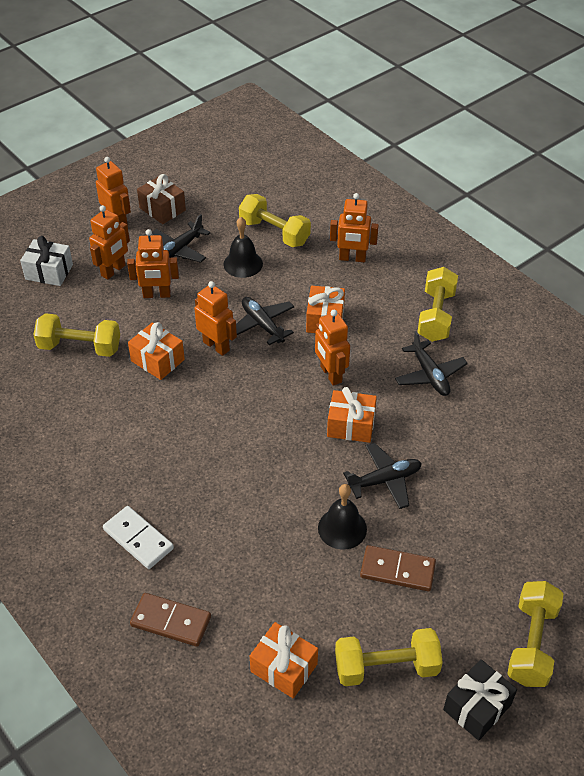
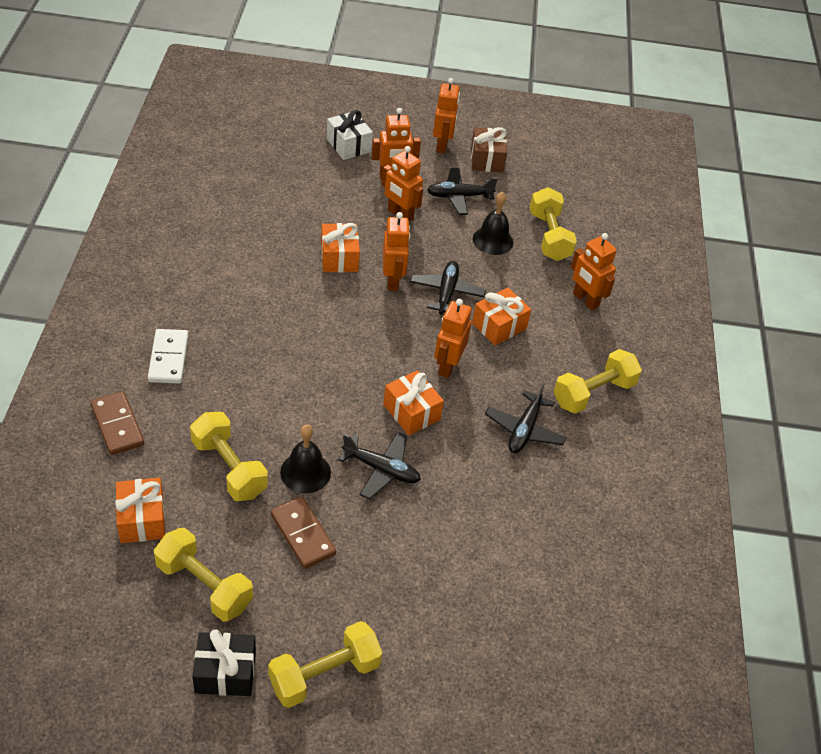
camera: 40 degrees right, 0 degrees up
yellow dumbbell [33,313,120,357] -> yellow dumbbell moved to [190,412,268,501]

